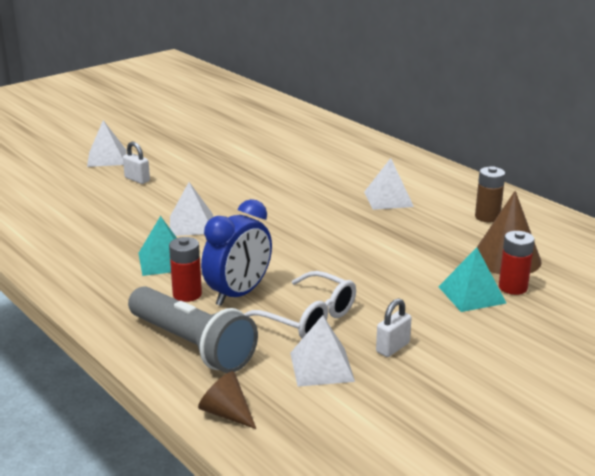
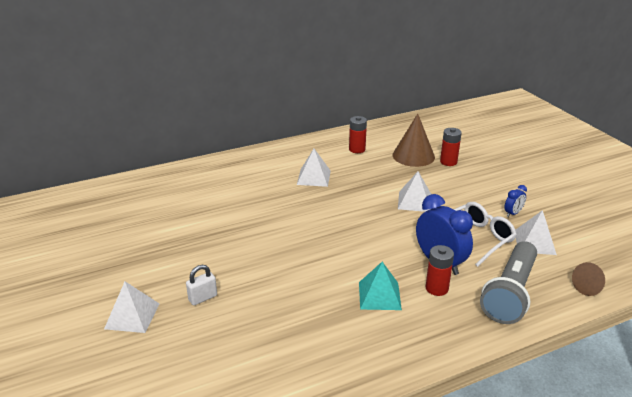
camera: 75 degrees left, 5 degrees up
grey flashlight [128,286,258,373] -> grey flashlight turned 150 degrees clockwise [480,241,537,324]
white pyramid [170,182,213,236] -> white pyramid moved to [398,171,431,212]
white padlock [376,298,412,357] -> blue clock [504,185,527,217]
turquoise pyramid [438,247,507,312] -> none
brown battery [475,166,505,222] -> red battery [349,116,367,153]

